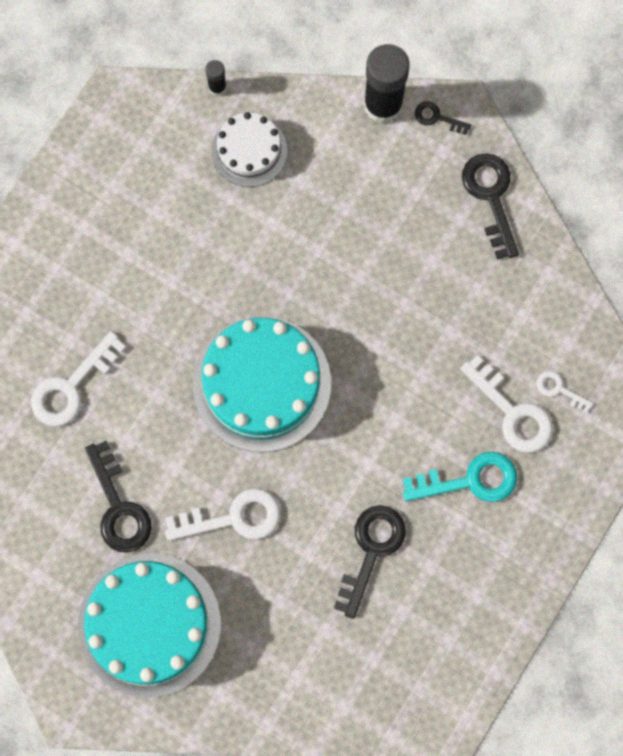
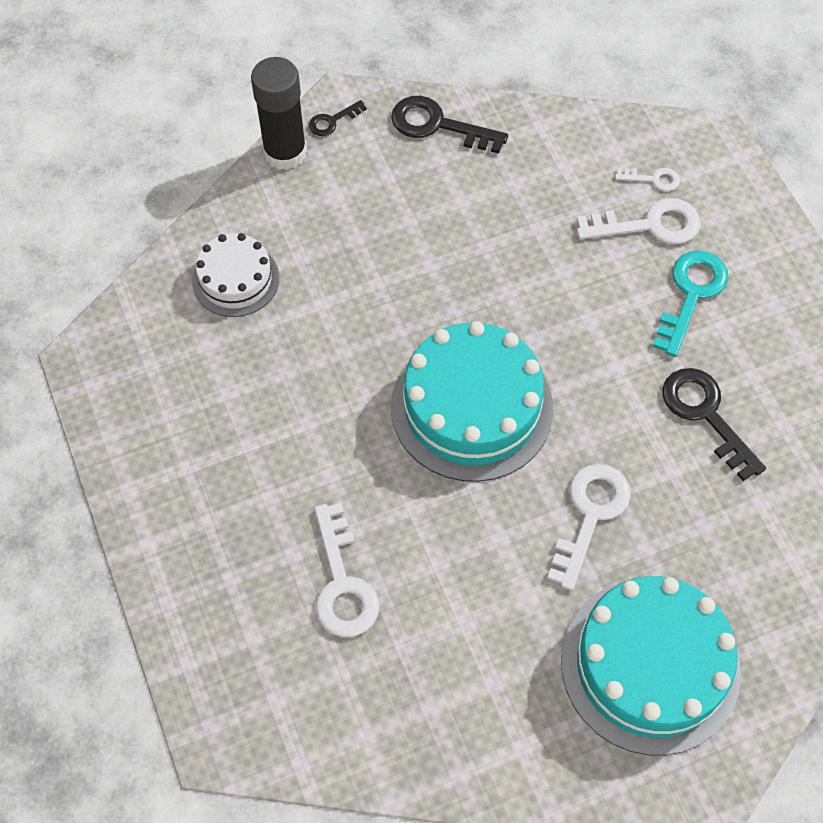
camera: 55 degrees left, 15 degrees down
black key [85,441,152,553] -> none
black glue stick [205,60,227,96] -> none
white key [537,371,593,413] -> white key turned 150 degrees counterclockwise [615,168,680,191]

